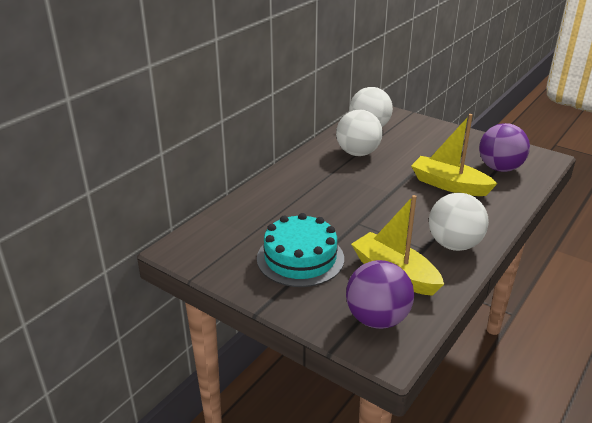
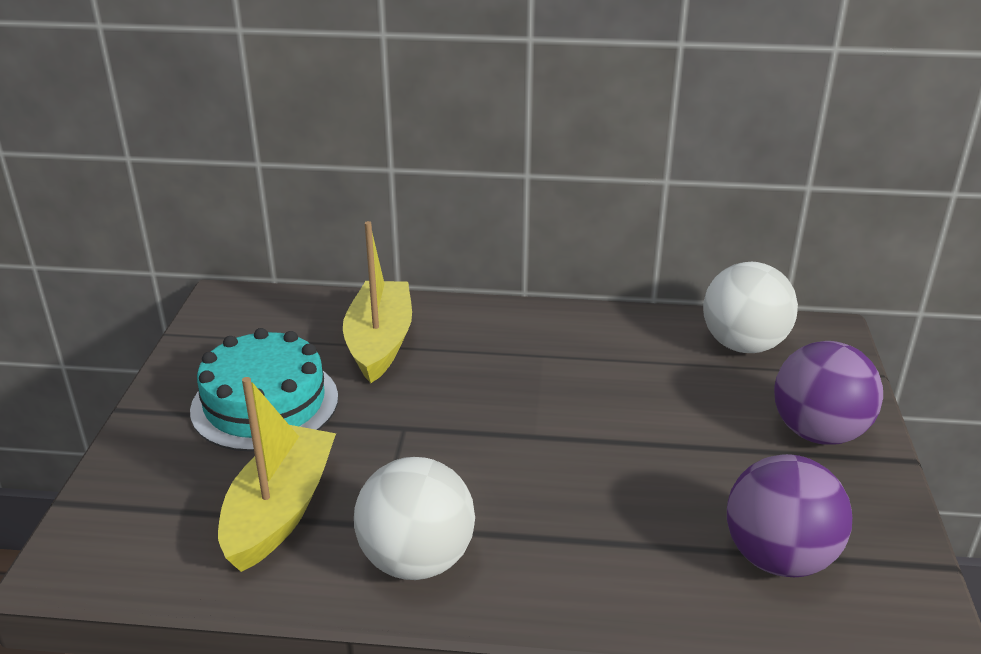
camera: 60 degrees right, 0 degrees up
white ball [336,110,383,156] -> none
purple ball [346,260,414,329] -> purple ball moved to [774,341,883,445]
yellow boat [411,114,497,196] -> yellow boat moved to [343,221,412,383]

